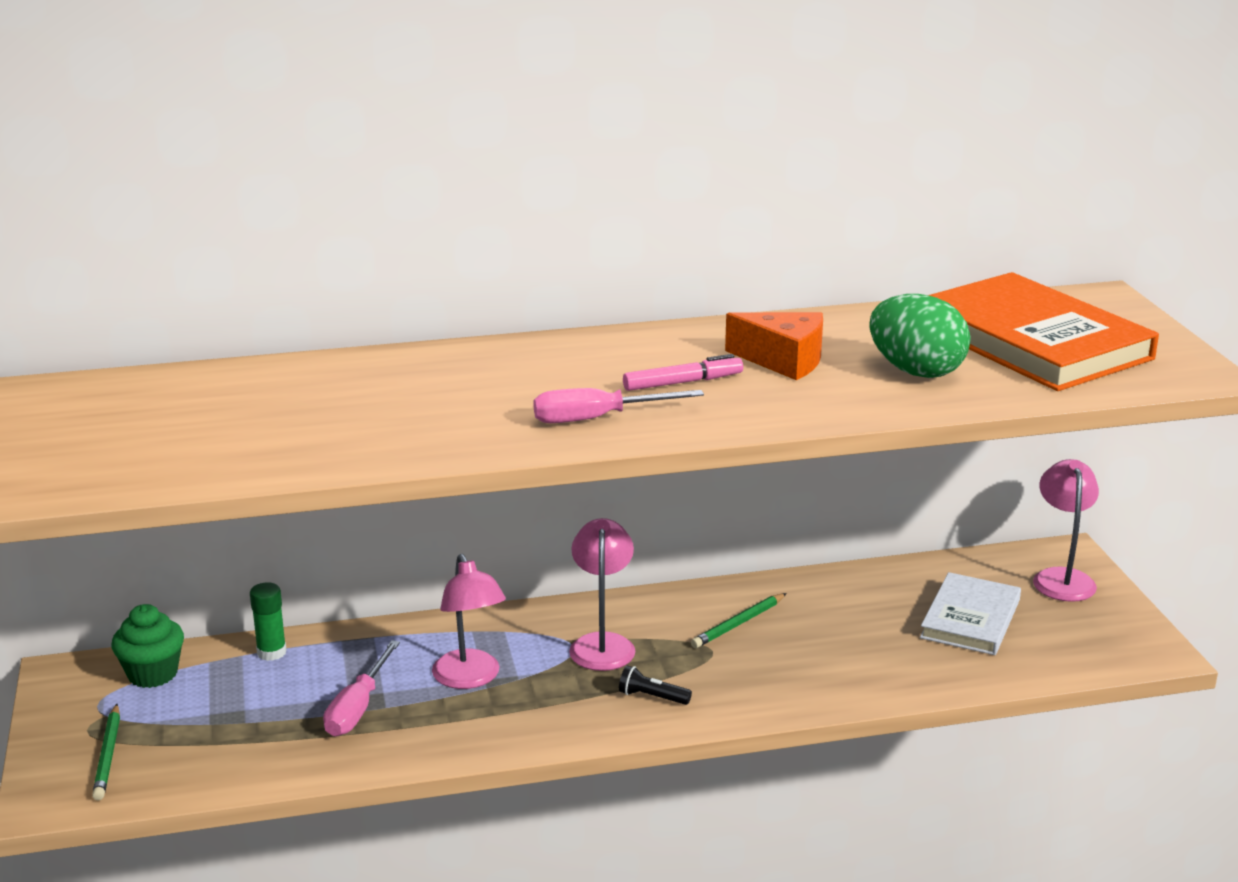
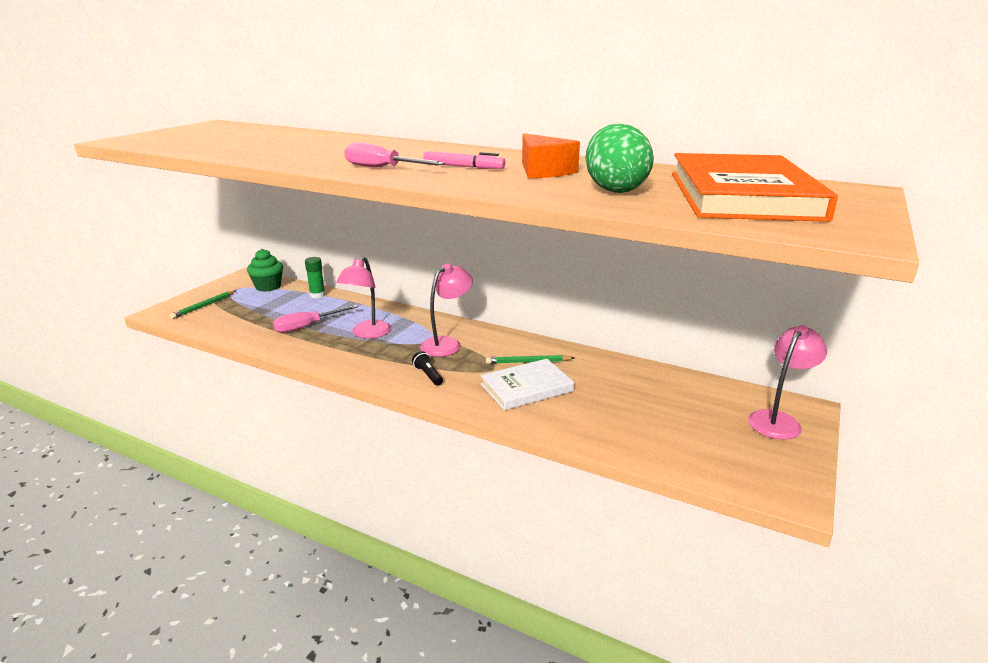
camera: 40 degrees right, 0 degrees up
white book [920,572,1021,655] -> white book moved to [480,359,574,410]

